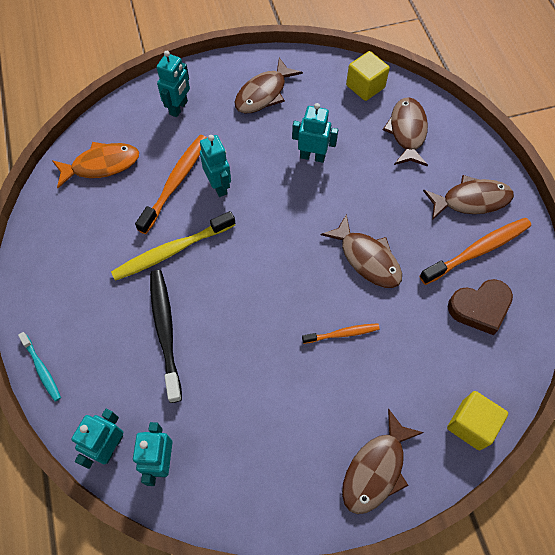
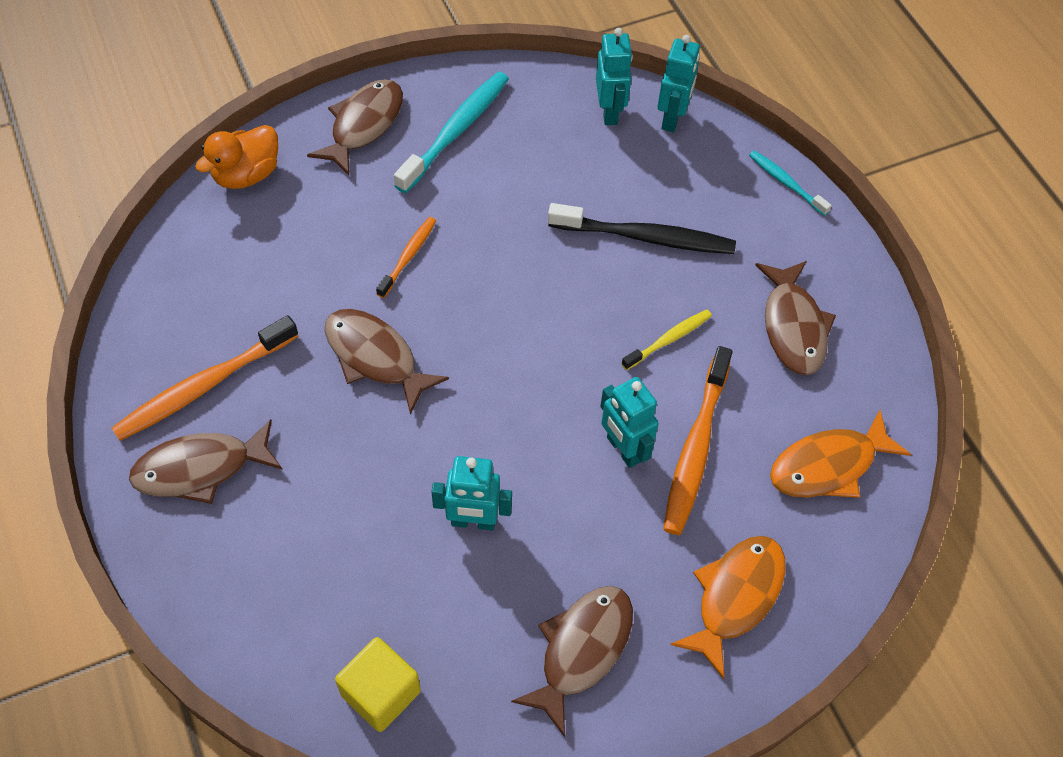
camera: 170 degrees right, 5 degrees down
yellow toothbrush [111,211,235,281] -> yellow toothbrush [621,310,712,370], size x0.56
black toothbrush [150,270,182,403] -> black toothbrush turned 60 degrees counterclockwise [548,203,736,254]
turquoise robot [157,51,190,117] -> orange fish [670,536,785,679]
orange toothbrush [302,323,380,344] -> orange toothbrush turned 135 degrees clockwise [376,217,436,298]
brown fish [383,97,428,167] -> brown fish moved to [755,261,836,375]
yellow cube [447,391,508,450] -> orange duck [195,125,278,189]
brown heart [448,279,513,335] -> none
none -> turquoise toothbrush [394,72,509,193]

